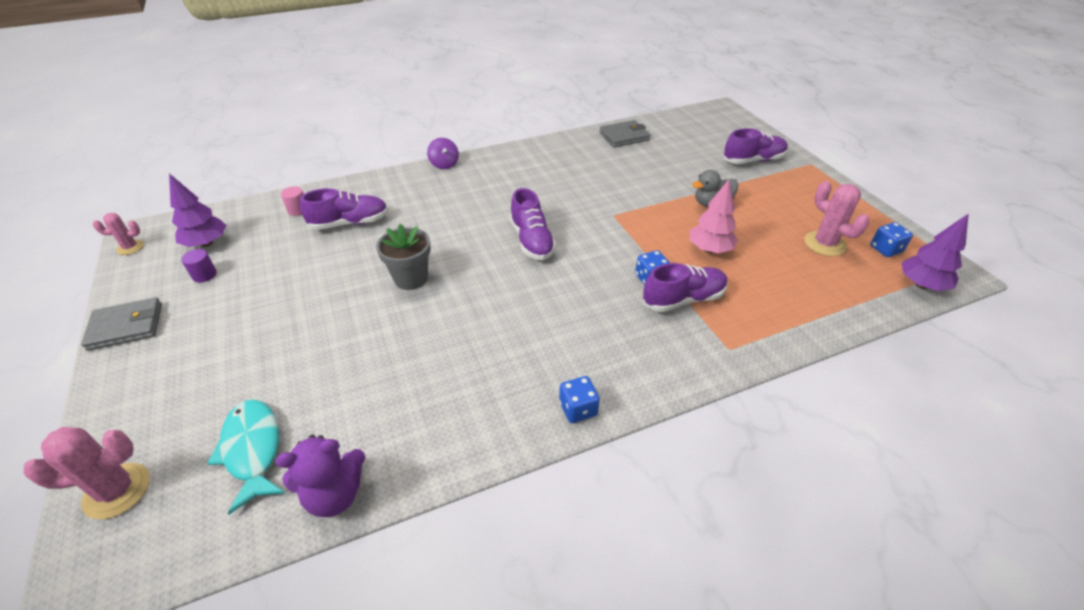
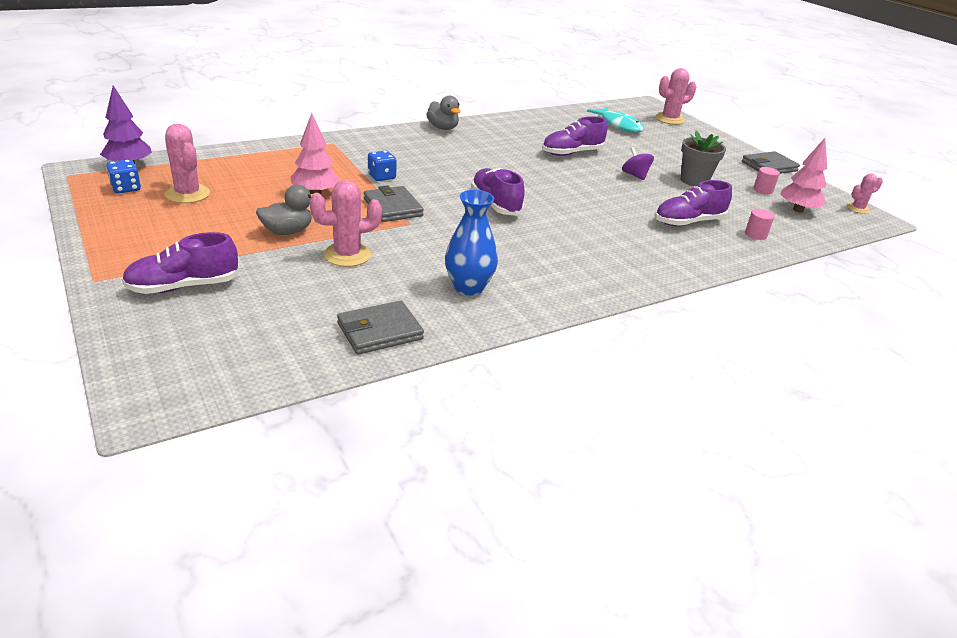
camera: 170 degrees right, 10 degrees down
purple tree [169,173,226,247] -> pink tree [780,138,827,212]
purple cylinder [181,249,217,282] -> pink cylinder [753,167,780,194]
purple teddy bear [276,435,365,517] -> none
grey flower pot [376,224,431,290] -> grey flower pot moved to [681,130,726,186]
purple spinning top [427,138,459,169] -> purple spinning top moved to [622,147,654,180]
blue dice [559,376,600,423] -> grey duck [426,96,460,130]
purple shoe [643,263,728,312] -> purple shoe moved to [542,116,607,156]
none -> pink cactus [310,180,382,267]
none -> grey wallet [364,185,424,222]
none -> blue vase [445,190,498,296]

